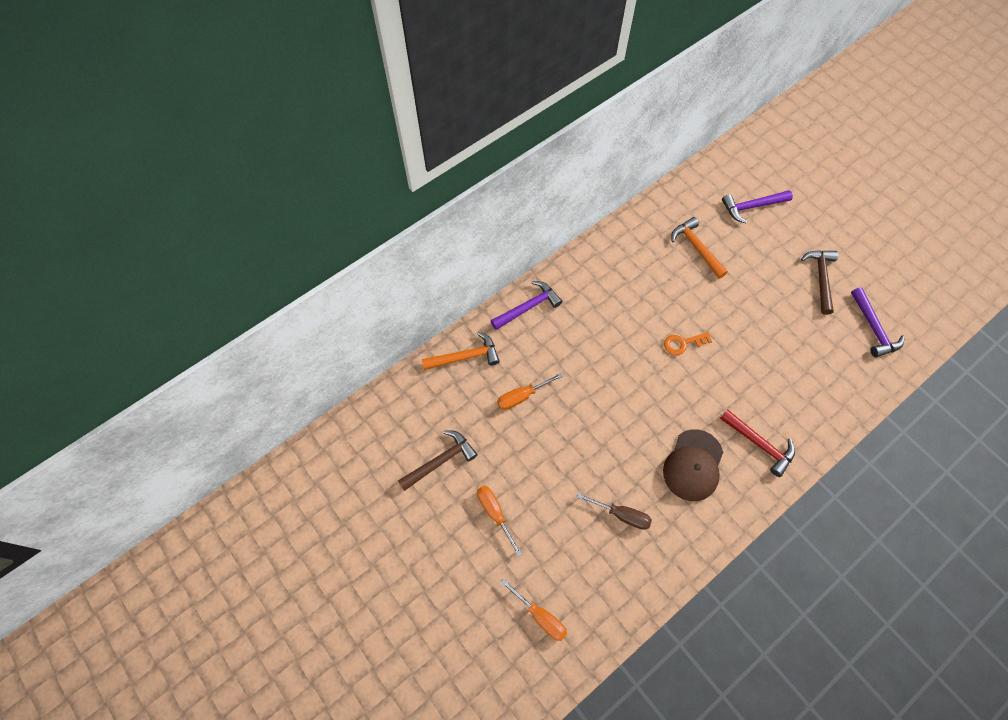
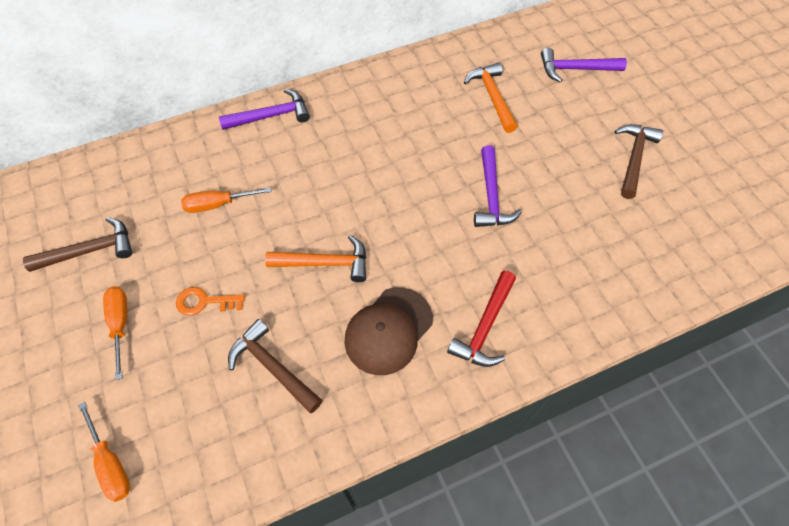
camera: 15 degrees right, 5 degrees down
orange hammer [422,332,500,370] -> orange hammer moved to [265,235,366,282]
brown screwdriver [577,493,652,530] -> brown hammer [228,319,322,413]
orange key [664,332,712,355] -> orange key moved to [176,287,245,316]
red hammer [720,409,795,477] -> red hammer turned 60 degrees clockwise [447,271,516,367]
purple hammer [851,287,905,357] -> purple hammer moved to [474,145,522,227]

